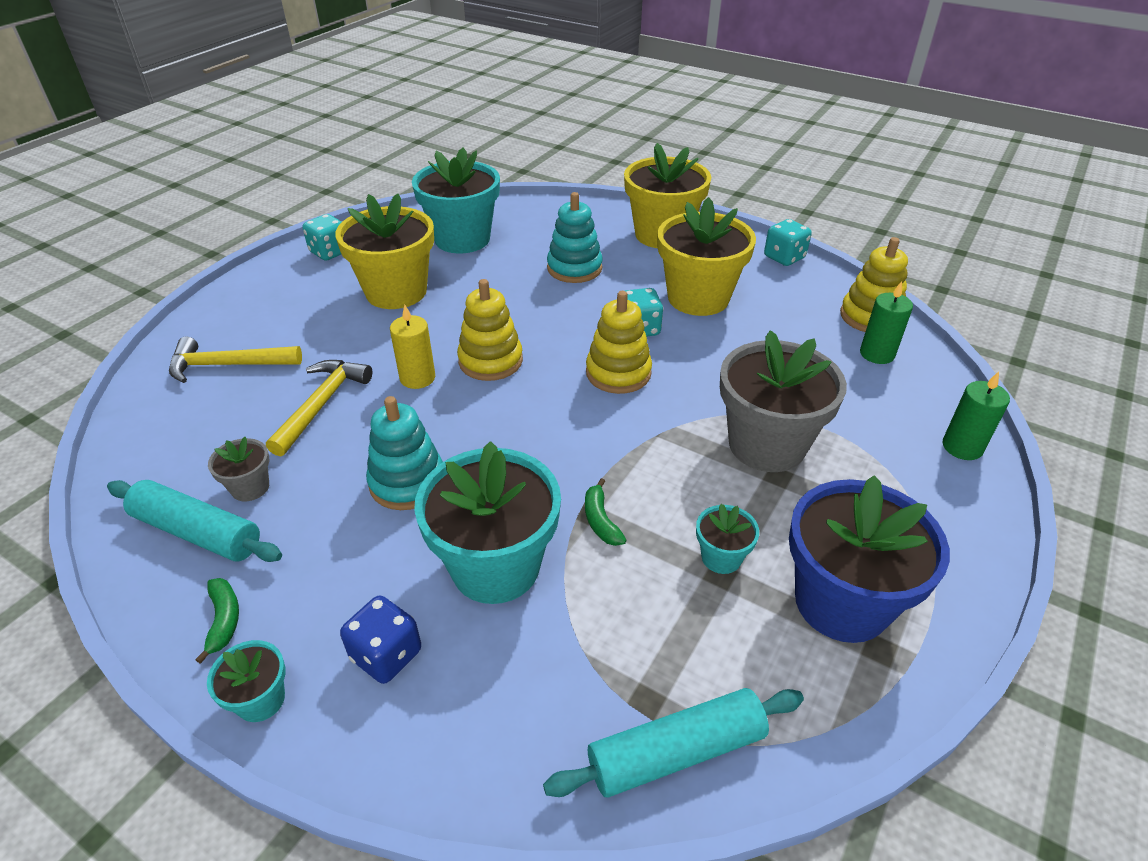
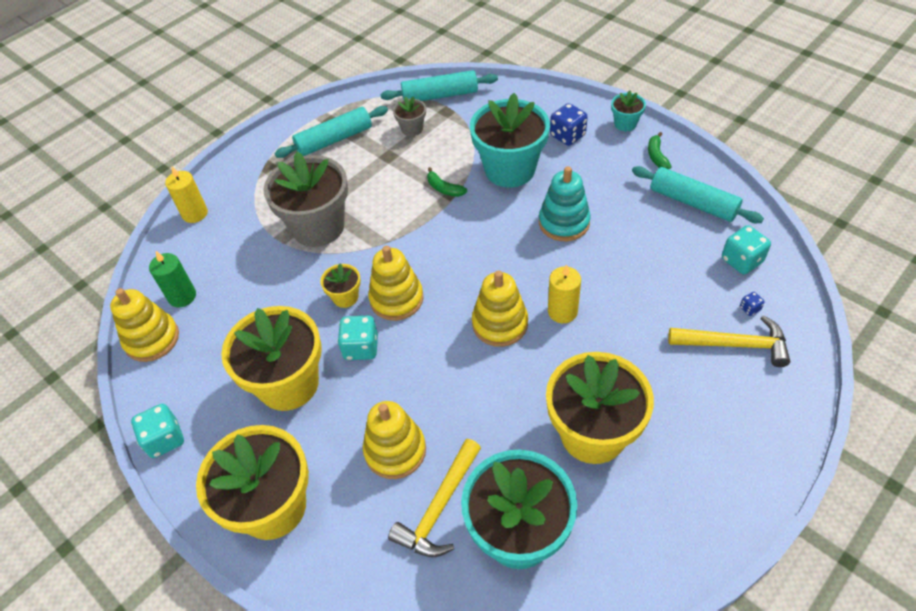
camera: 165 degrees left, 10 degrees up
grey flower pot [208,437,269,502] -> grey flower pot moved to [393,97,426,136]
yellow hammer [266,360,372,457] -> yellow hammer moved to [388,439,481,557]
turquoise dice [303,214,342,261] -> turquoise dice moved to [722,225,771,275]
turquoise stacking toy [547,192,603,283] -> yellow stacking toy [363,401,426,479]
green banana [585,478,627,546] -> green banana turned 135 degrees clockwise [427,167,467,197]
turquoise flower pot [696,504,759,574] -> none
blue flower pot [789,475,950,643] -> turquoise rolling pin [274,106,388,158]
green candle [943,372,1010,460] -> yellow candle [165,167,208,223]
none -> yellow flower pot [320,264,361,308]
none -> blue dice [740,292,764,316]

